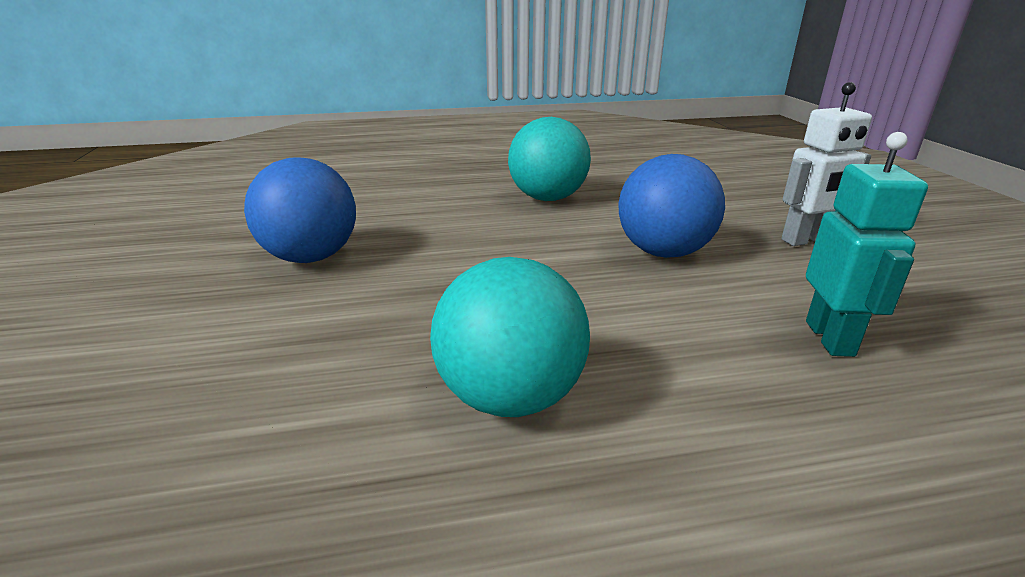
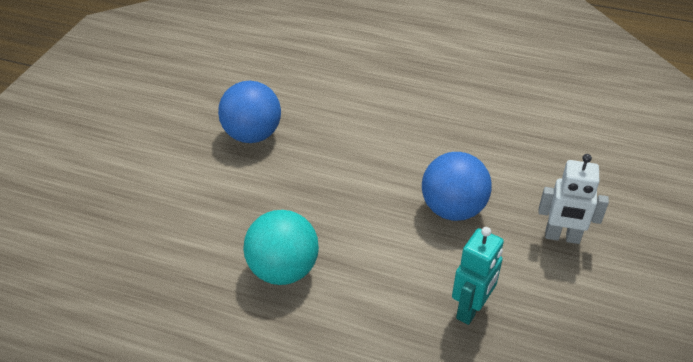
camera: 30 degrees right, 15 degrees up
turquoise ball [508,117,591,201] -> none

